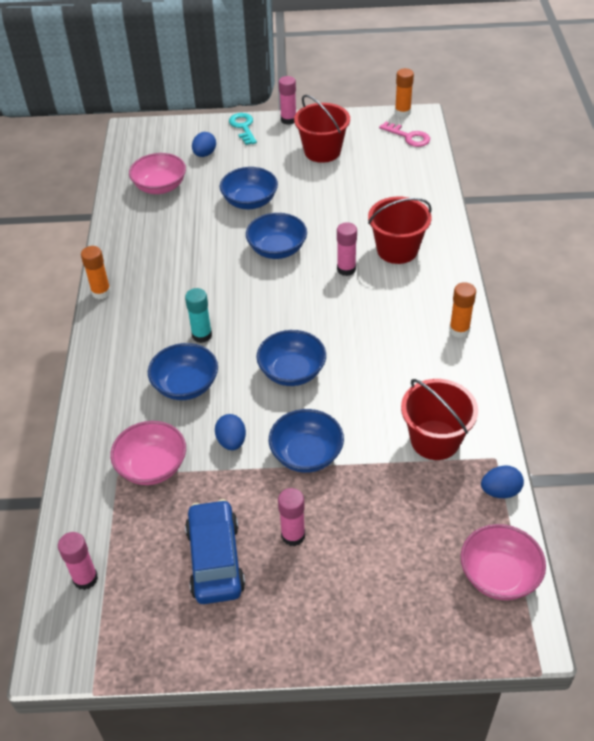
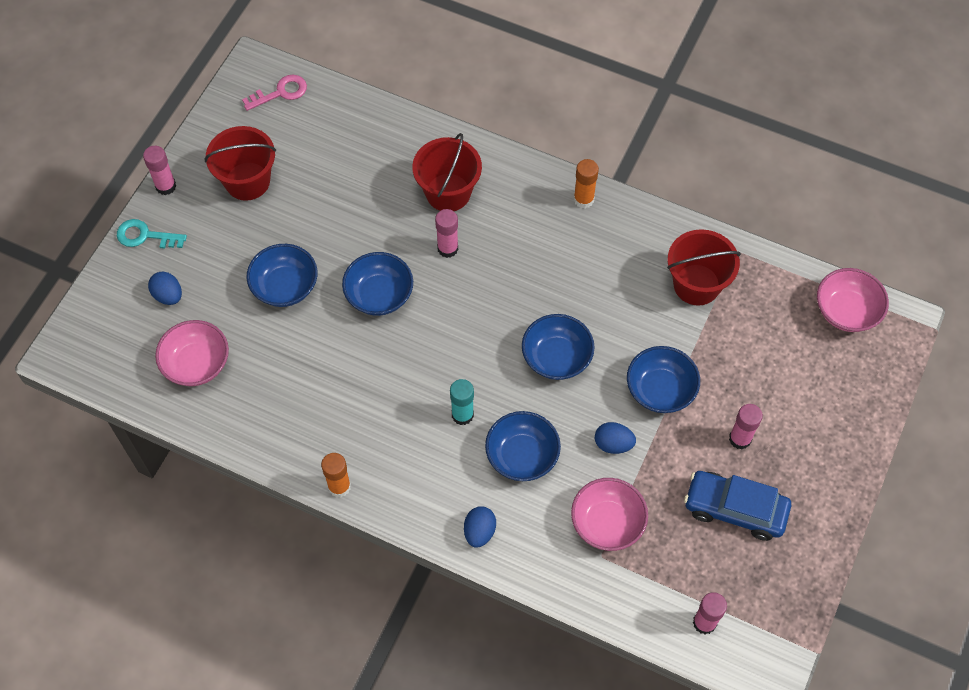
camera: 65 degrees left, 15 degrees up
orange glue stick [395,68,414,117] -> none
blue egg [481,465,524,498] -> blue egg moved to [464,506,496,548]

